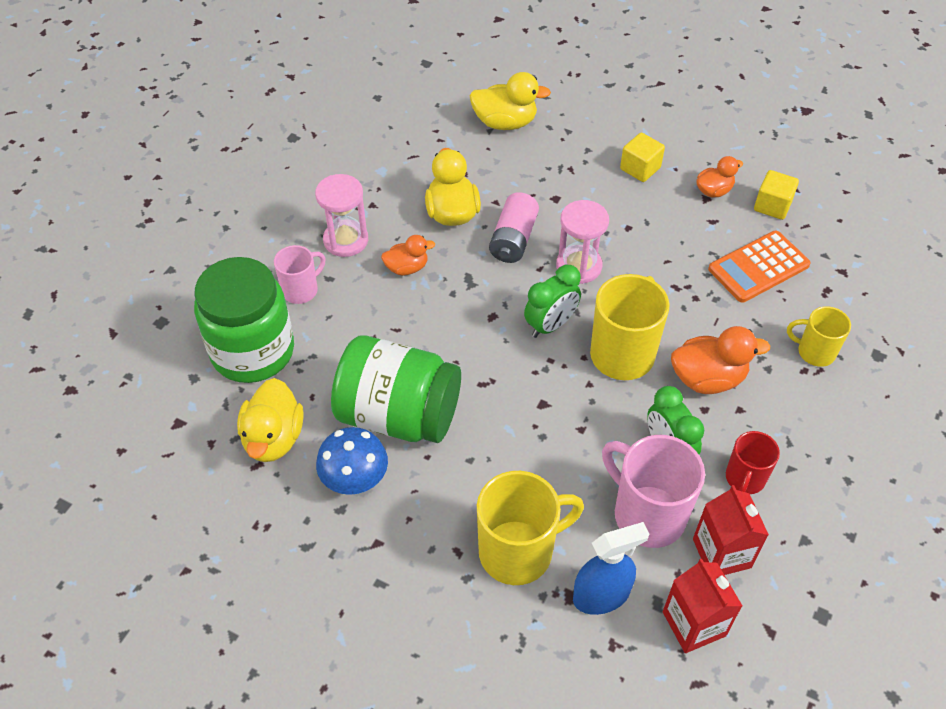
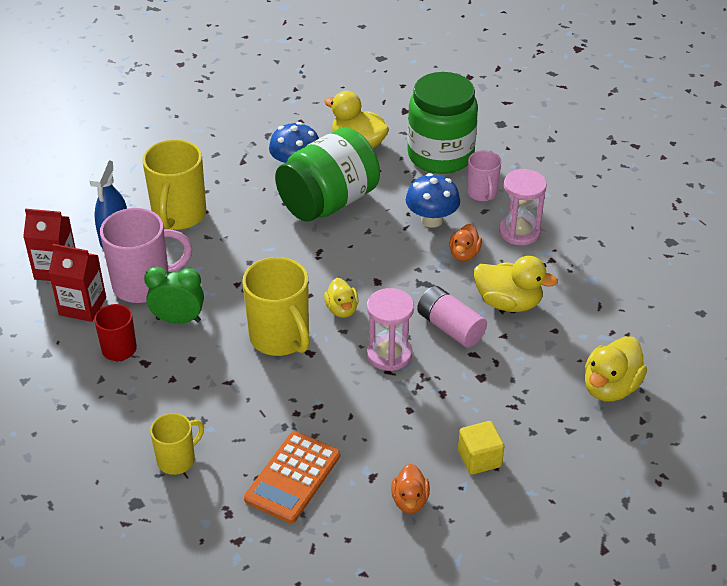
camera: 120 degrees right, 10 degrees down
green clock [524,265,581,338] -> yellow duck [324,278,358,318]
orange duck [671,326,770,394] -> none
orange calculator [708,231,811,303] -> orange calculator turned 150 degrees counterclockwise [244,431,340,523]
yellow cube [754,170,799,220] -> none
none -> blue mushroom [406,173,460,228]

